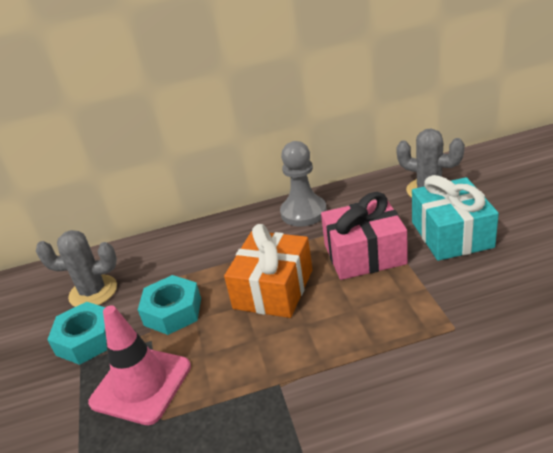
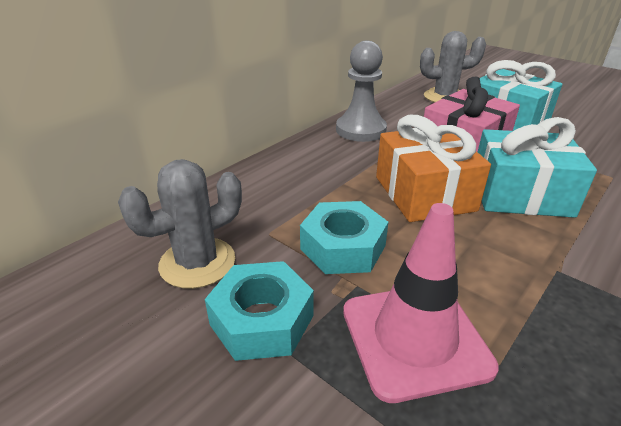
camera: 40 degrees left, 0 degrees up
none -> turquoise gift [478,117,597,218]

